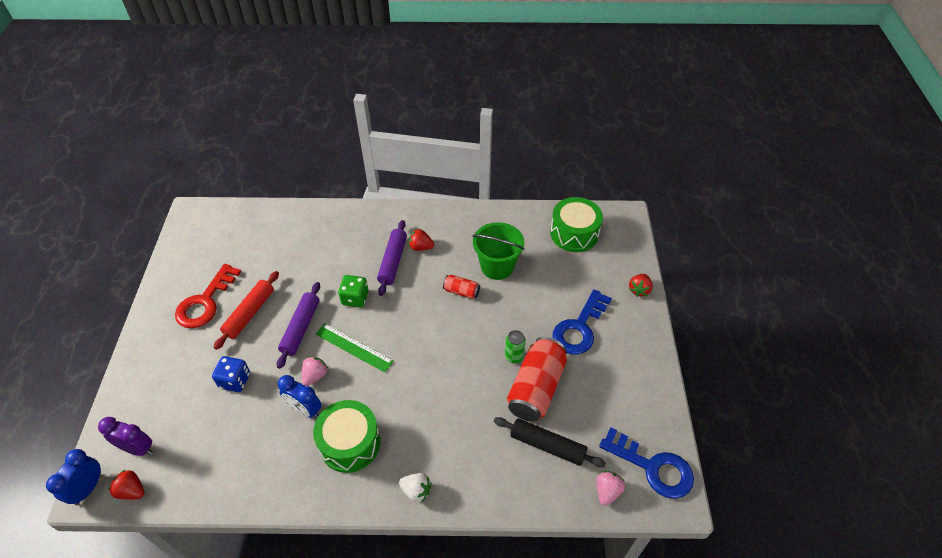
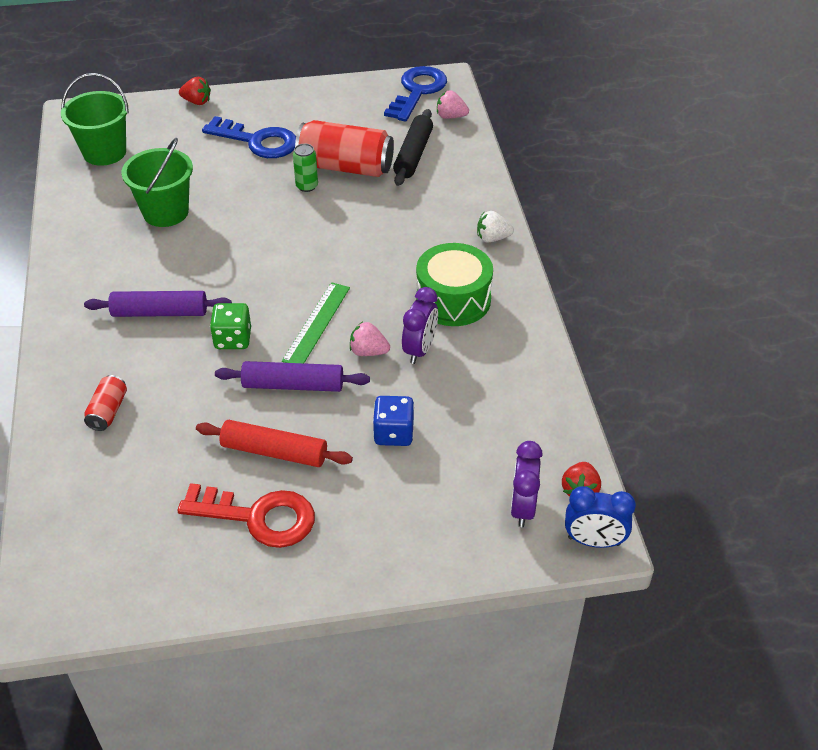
camera: 100 degrees left, 5 degrees down
blue clock [278,375,322,418] -> purple clock [402,287,438,364]
white strawberry [399,473,432,503] -> white strawberry turned 105 degrees counterclockwise [477,211,514,243]
red strawberry [409,229,434,251] -> none
red can [443,275,480,299] -> red can moved to [84,375,127,431]
green drum [550,197,603,252] -> green bucket [61,73,129,166]

